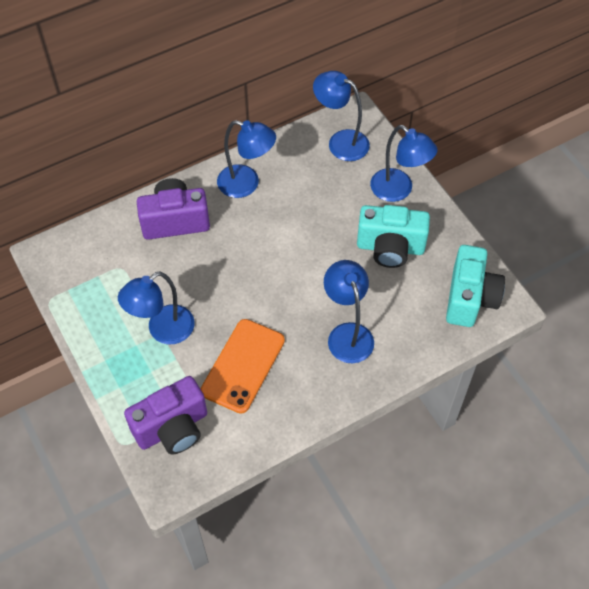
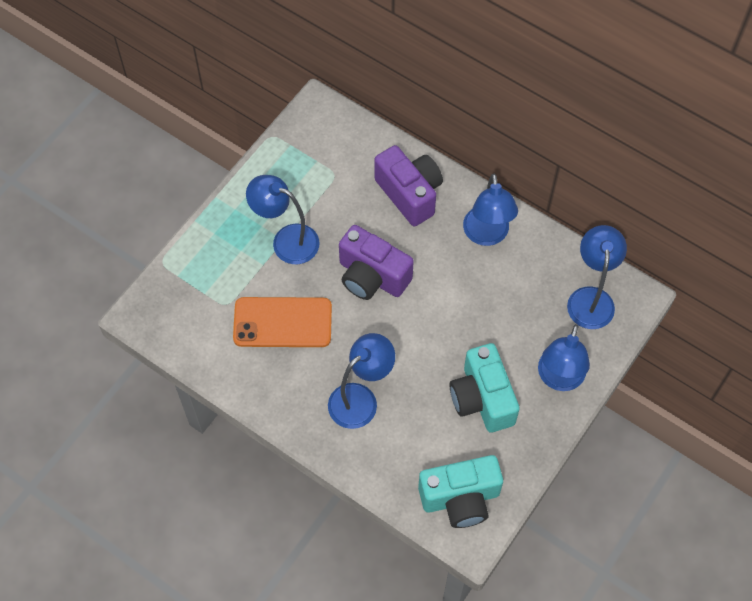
camera: 65 degrees right, 5 degrees up
purple camera [124,376,207,454] -> purple camera moved to [339,225,414,300]

